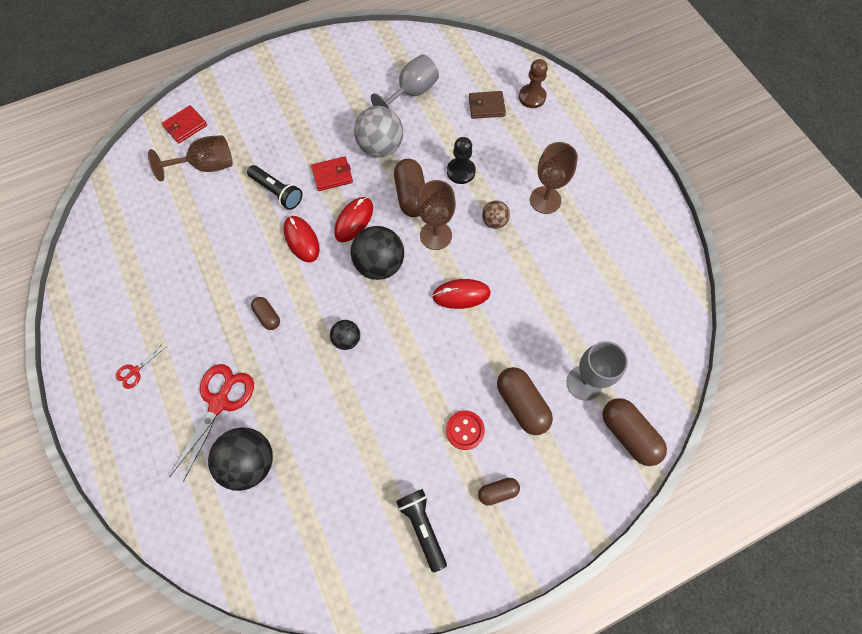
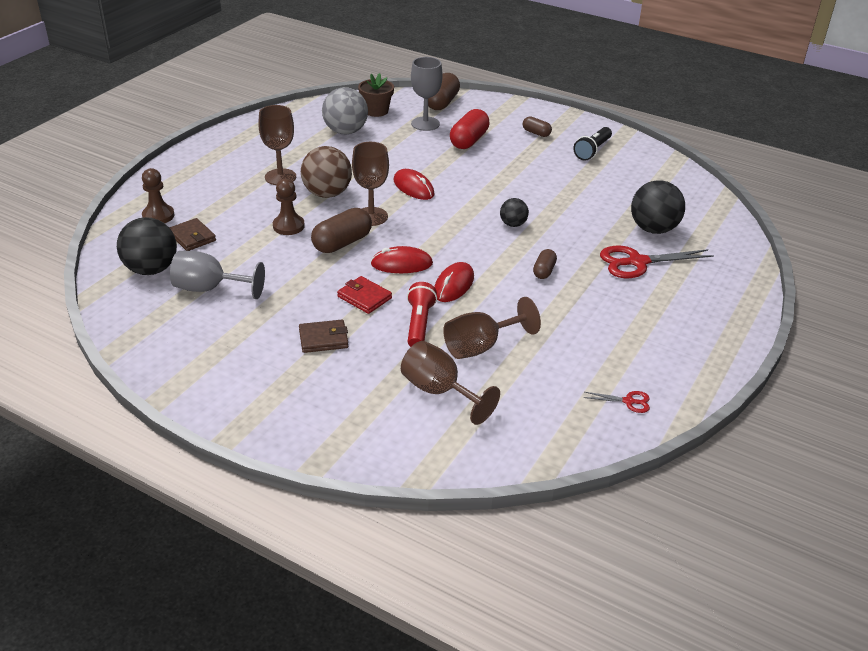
camera: 125 degrees left, 30 degrees down
red scissors [116,343,166,389] -> red scissors moved to [584,391,650,413]
red wallet [162,105,207,143] -> none
black flashlight [247,165,302,210] -> red flashlight [407,282,437,347]
black ball [351,226,404,280] -> black ball moved to [117,217,177,275]
grey ball [354,106,403,157] -> grey ball moved to [322,87,368,134]
red button [446,410,485,450] -> none
black pawn [447,137,476,184] -> brown pawn [273,179,305,235]
brown ball [482,201,510,229] -> brown ball [301,146,352,198], size x1.83
brown capsule [497,367,553,435] -> red capsule [450,109,490,149]
none -> brown wallet [299,320,348,353]
none -> brown flower pot [358,73,394,117]
none -> brown goblet [443,297,541,359]

